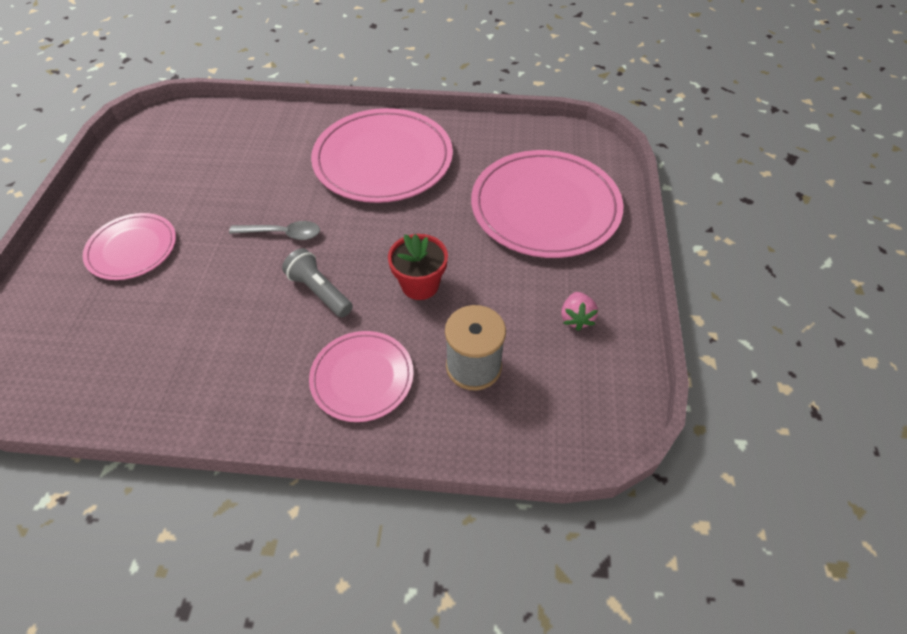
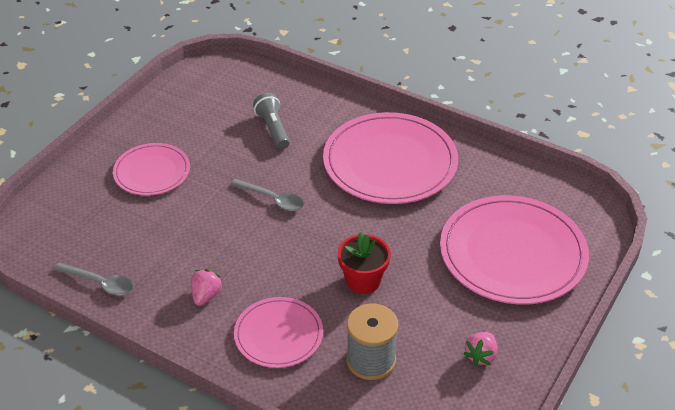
camera: 25 degrees right, 10 degrees down
grey flashlight [282,248,353,318] -> grey flashlight moved to [253,93,290,149]
none -> grey spoon [54,263,133,296]
none -> pink strawberry [191,269,223,306]

